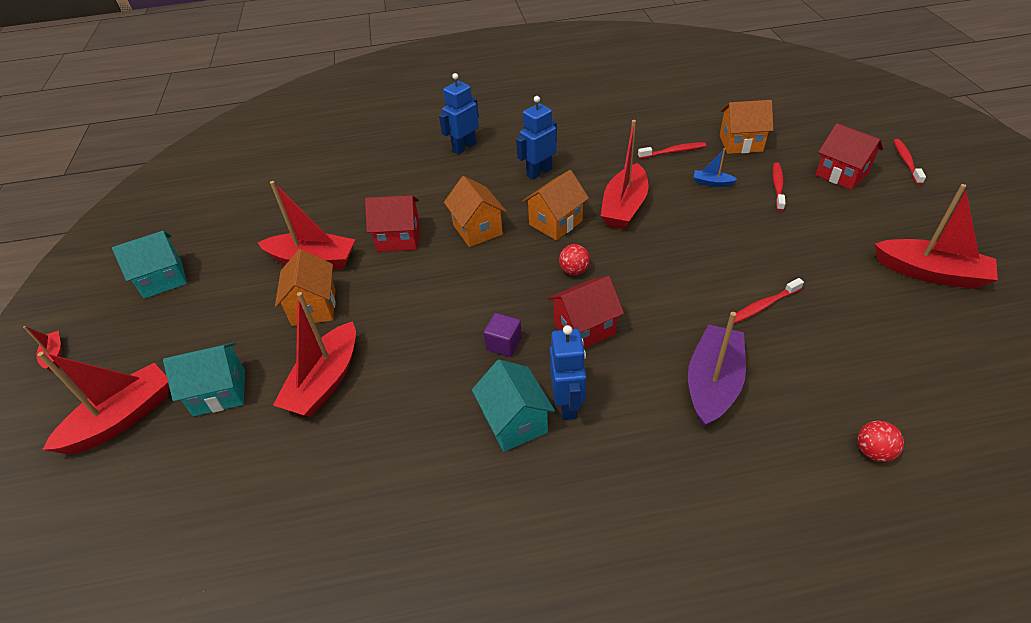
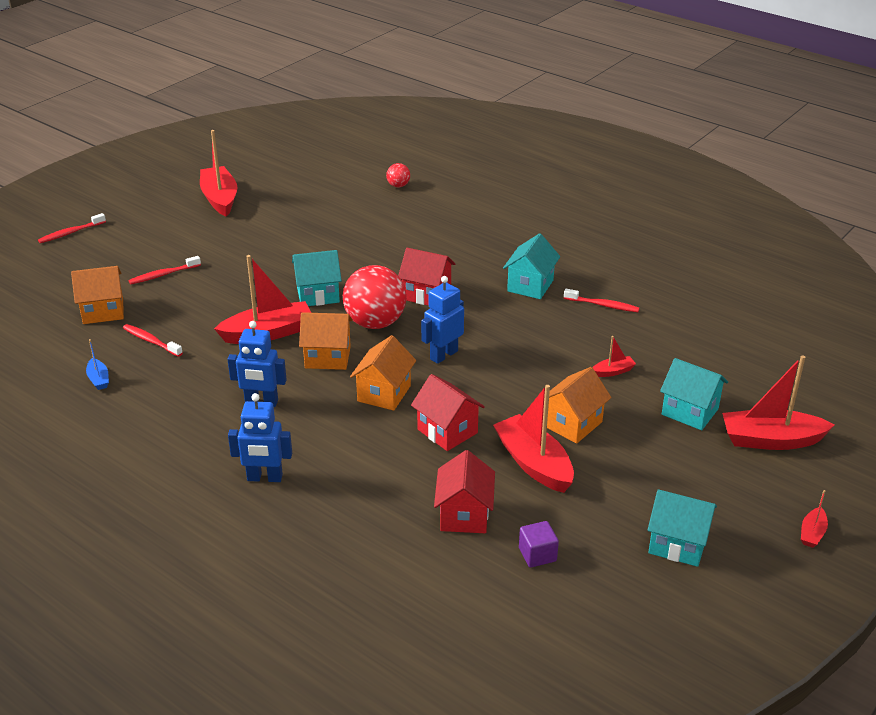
camera: 135 degrees left, 10 degrees down
red boat [273,292,356,417] -> red boat [592,336,636,377], size x0.46
purple cube [484,313,522,357] -> purple cube moved to [519,521,559,568]
blue robot [549,325,586,420] -> blue robot moved to [421,276,464,364]
red ball [559,244,590,275] -> red ball [343,265,406,329], size x2.21
purple boat [688,312,746,428] -> none
blue boat [693,148,738,187] -> blue boat moved to [86,339,109,390]
orange house [720,100,773,154] -> orange house turned 60 degrees counterclockwise [71,266,124,324]
red toothbrush [734,278,804,324] -> red toothbrush moved to [564,289,639,312]
red house [815,123,883,190] -> red house moved to [434,450,495,533]
none -> turquoise house [292,250,342,306]

